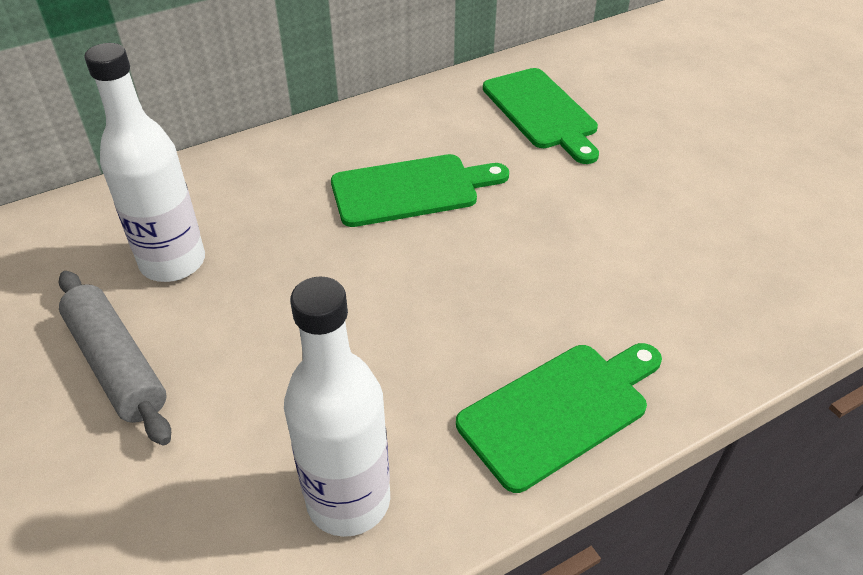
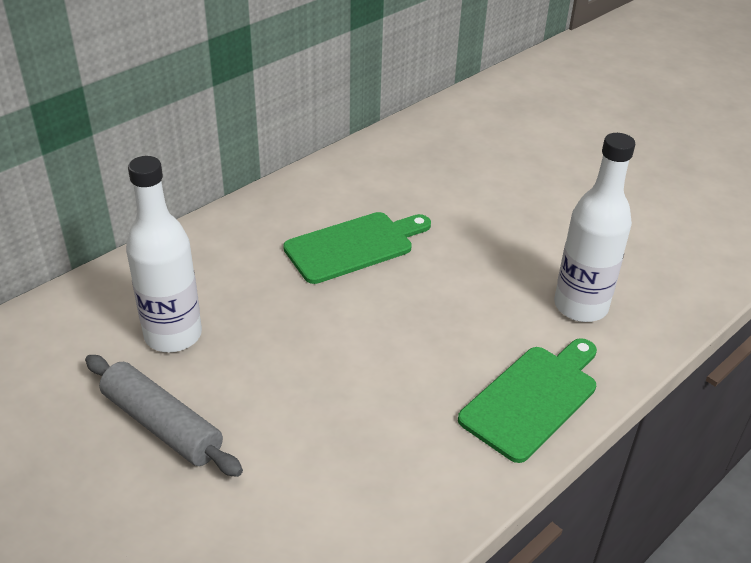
camera: 15 degrees left, 5 degrees down
white bottle [284,276,390,537] -> white bottle moved to [554,133,635,322]
green cutting board [483,68,599,164] -> none

